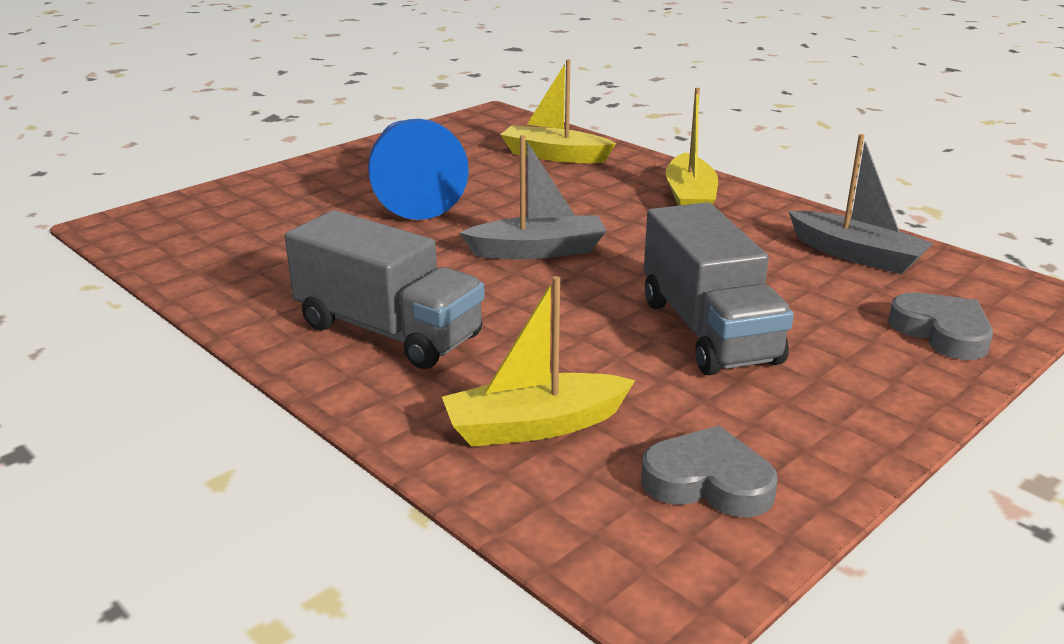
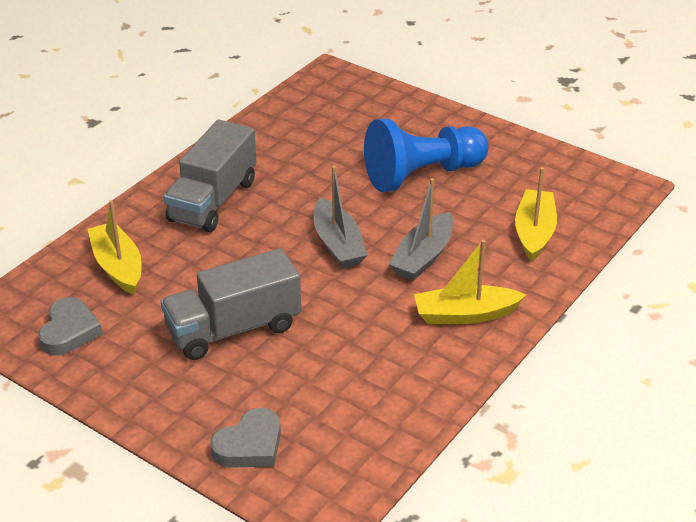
camera: 80 degrees right, 10 degrees up
grey boat [789,134,933,274] -> grey boat moved to [388,178,453,281]

